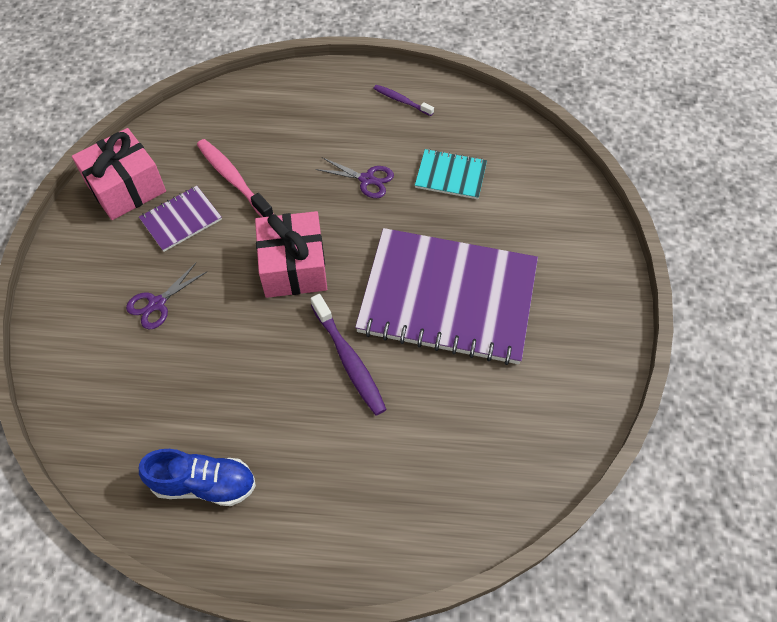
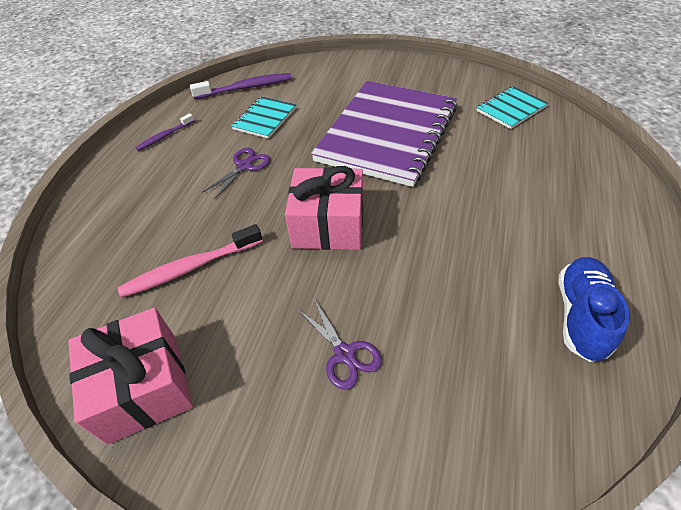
camera: 75 degrees left, 10 degrees down
purple notebook [139,186,222,252] -> none
purple toothbrush [311,294,387,416] -> purple toothbrush moved to [190,73,292,99]
none -> turquoise notebook [476,86,548,129]

